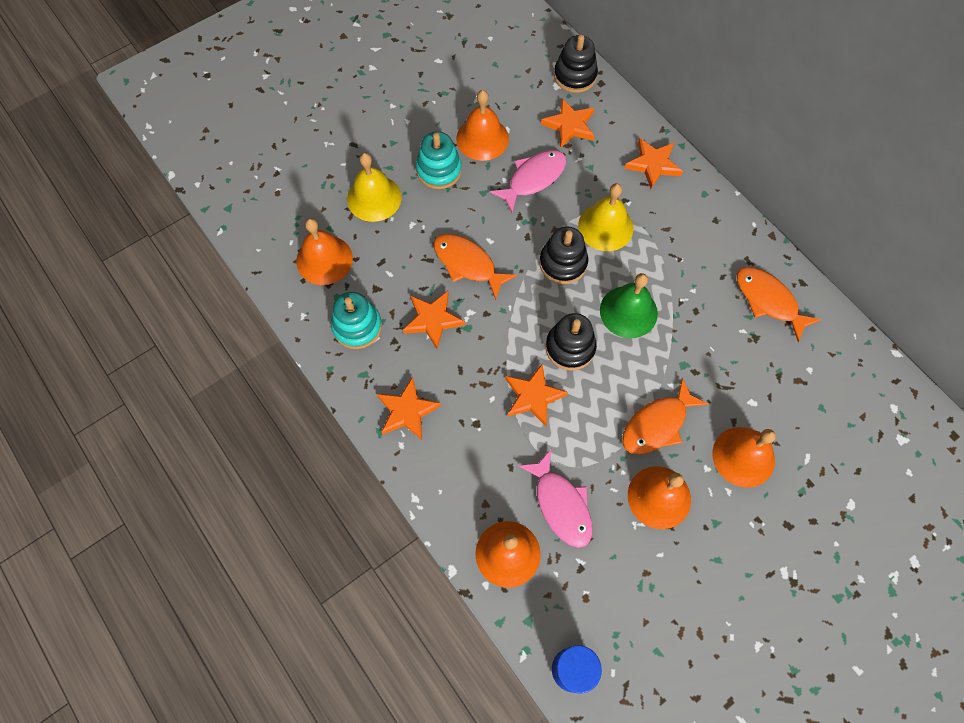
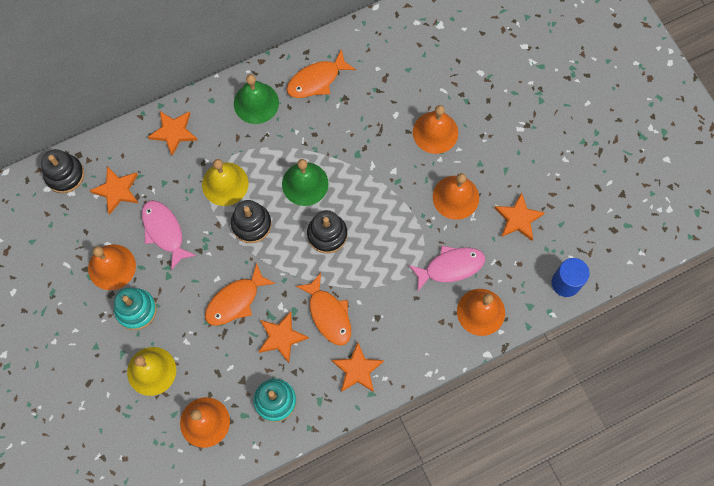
camera: 80 degrees left, 5 degrees up
orange star [505,364,568,426] -> orange star moved to [494,193,545,241]
orange fish [622,377,708,454] -> orange fish moved to [296,273,351,346]
none -> green bell [234,74,279,124]

